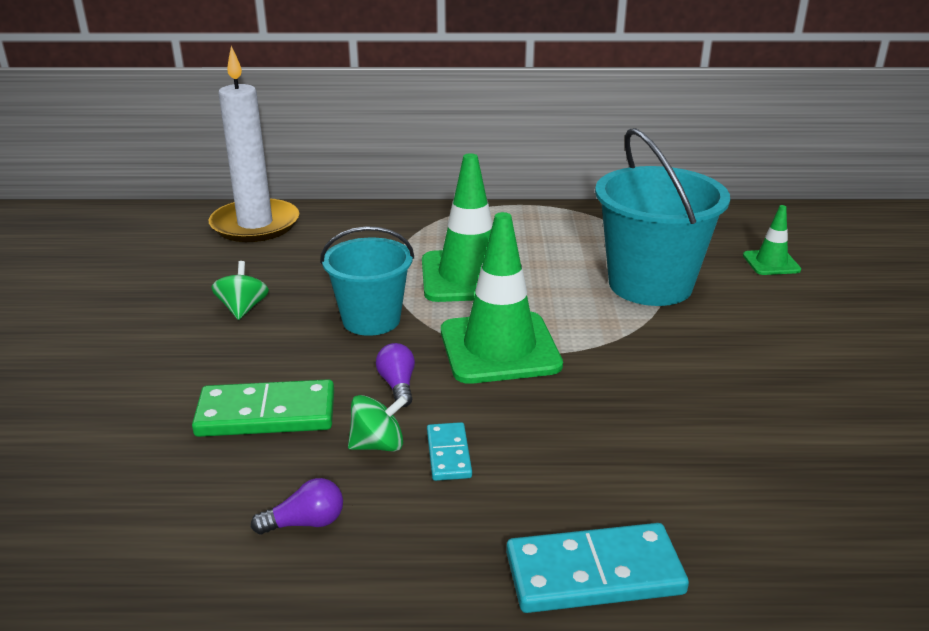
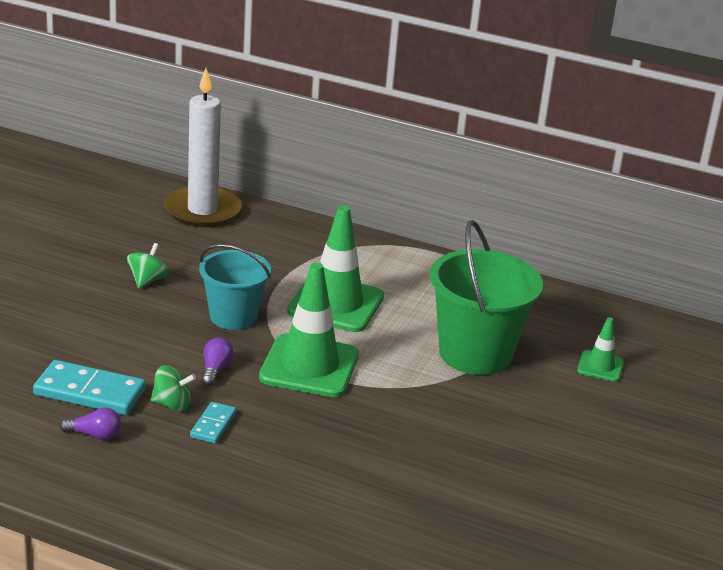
camera: 20 degrees right, 0 degrees up
green domino [192,379,334,437] -> none
turquoise domino [506,523,689,613] -> turquoise domino moved to [33,360,146,415]
turquoise bucket [595,128,730,306] -> green bucket [430,220,543,375]

